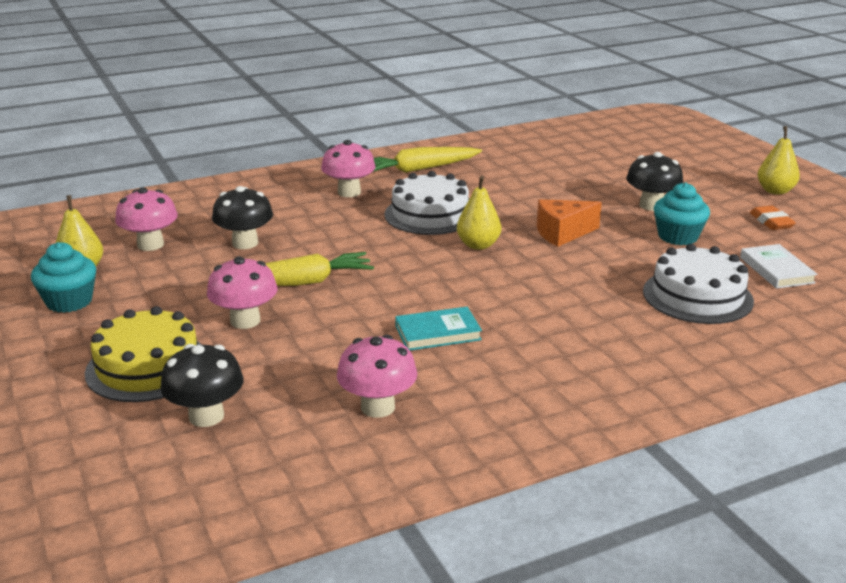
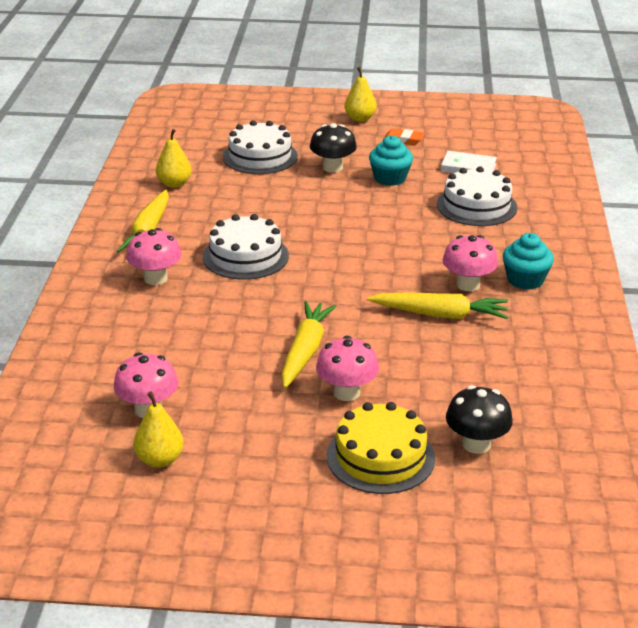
camera: 60 degrees left, 5 degrees up
turquoise cupcake [31,242,96,313] -> turquoise cupcake moved to [503,233,554,290]
black mushroom [212,186,273,249] -> none
pink mushroom [337,335,417,418] -> pink mushroom moved to [443,235,498,291]
turquoise book [395,307,482,350] -> yellow carrot [367,292,508,319]
yellow pear [457,176,501,250] -> yellow pear moved to [156,129,192,188]
orange cheese [537,199,602,247] -> none
none -> white cake [223,120,298,174]

